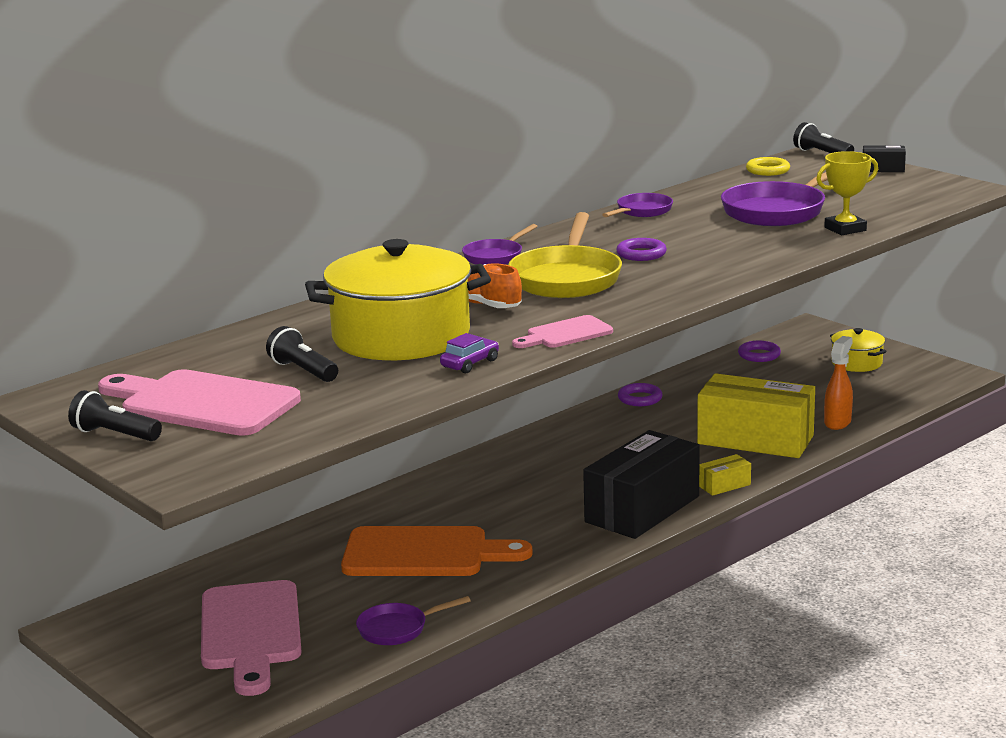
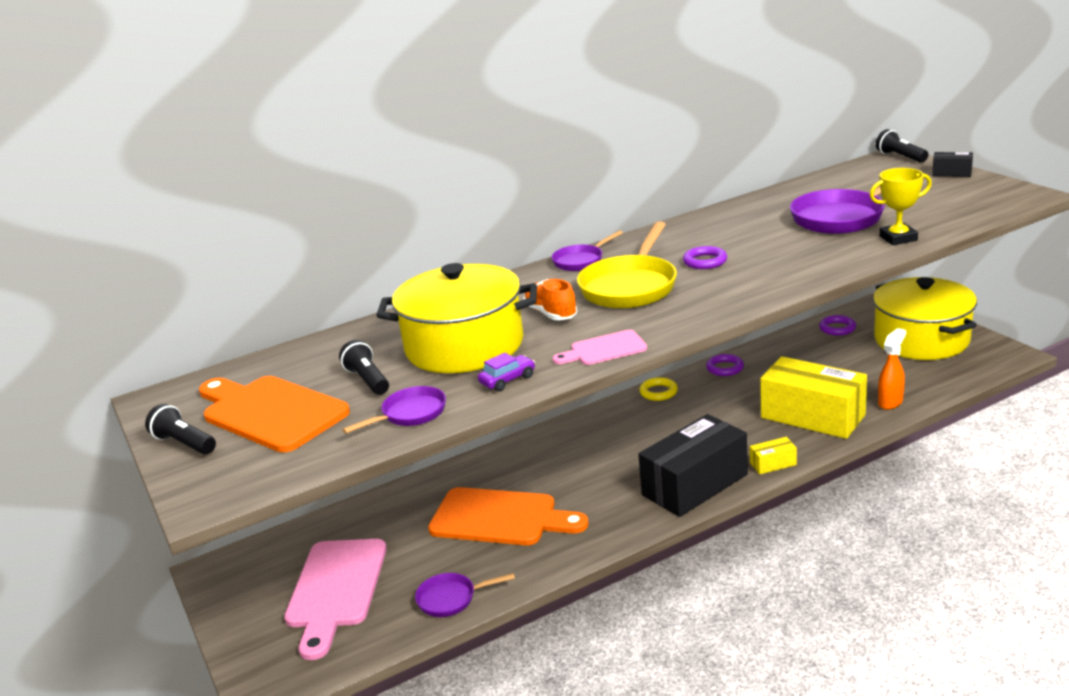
camera: 15 degrees right, 5 degrees up
pink cutting board [98,369,301,436] -> orange cutting board [199,376,350,452]
purple pan [602,193,673,217] -> purple pan moved to [342,386,446,434]
yellow ring [746,157,790,176] -> yellow ring moved to [639,377,678,401]
yellow pot [830,328,887,372] -> yellow pot [873,277,977,360], size x2.11

